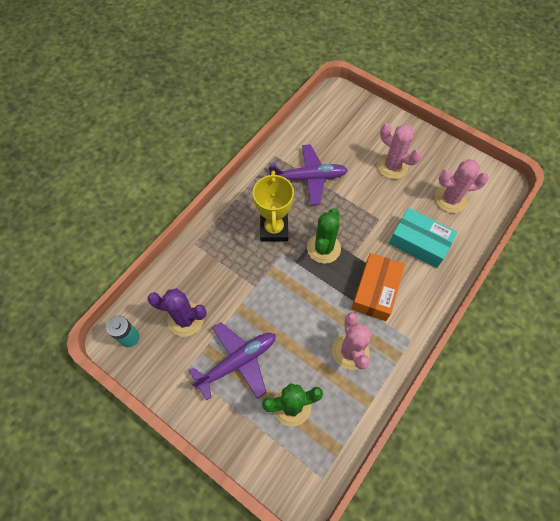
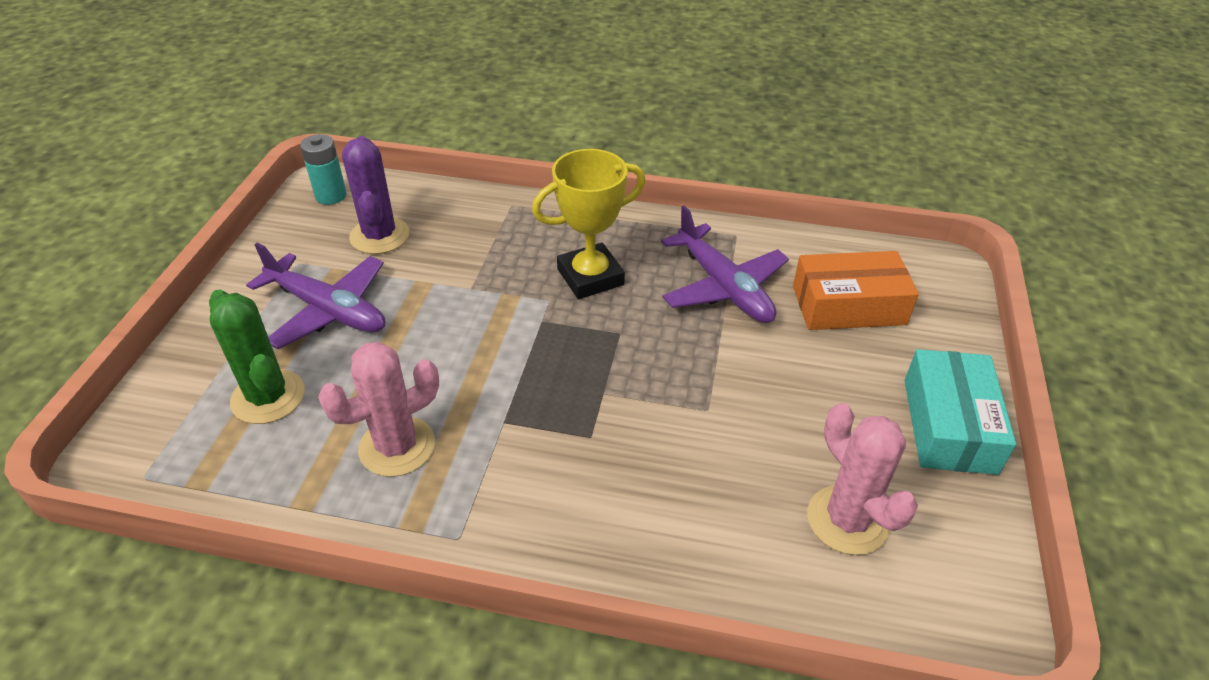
camera: 65 degrees right, 20 degrees down
green cactus [307,208,341,264] -> none
orange box [351,253,405,321] -> orange box moved to [793,251,919,330]
pink cactus [377,123,422,179] -> none
turquoise box [389,208,457,268] -> turquoise box moved to [905,349,1016,475]

